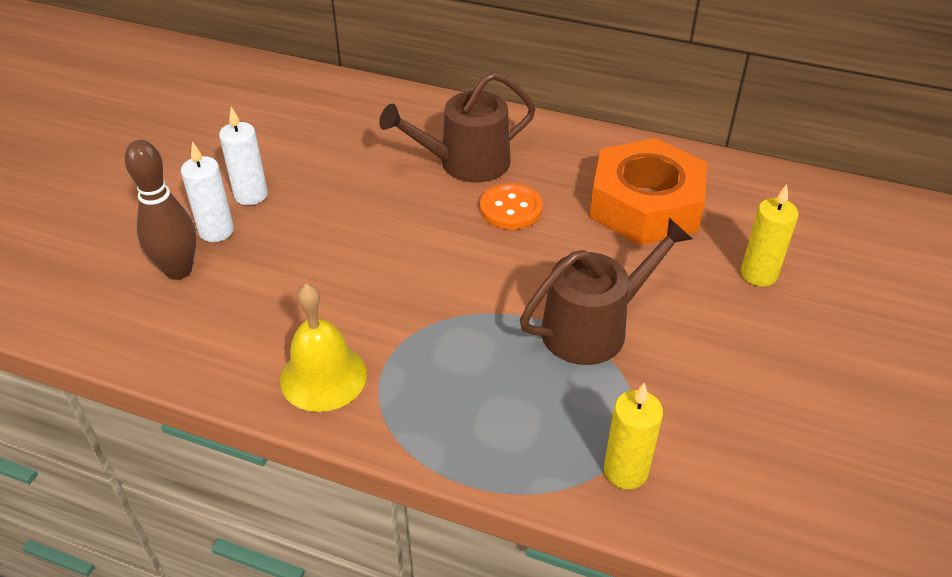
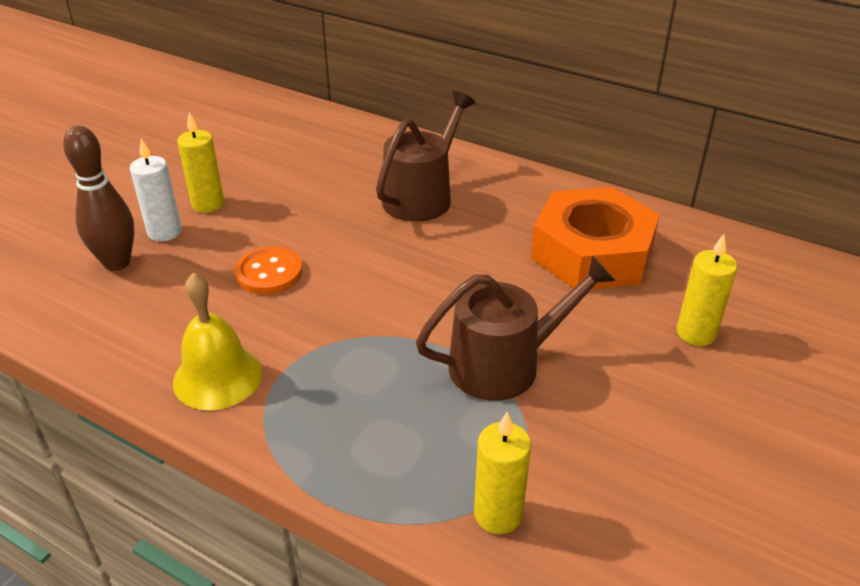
camera: 10 degrees right, 5 degrees down
white candle [219,107,268,205] -> yellow candle [177,112,224,213]
brown watering can [379,72,536,183] -> brown watering can turned 135 degrees clockwise [376,91,475,222]
orange button [480,183,543,230] -> orange button moved to [235,247,303,294]

